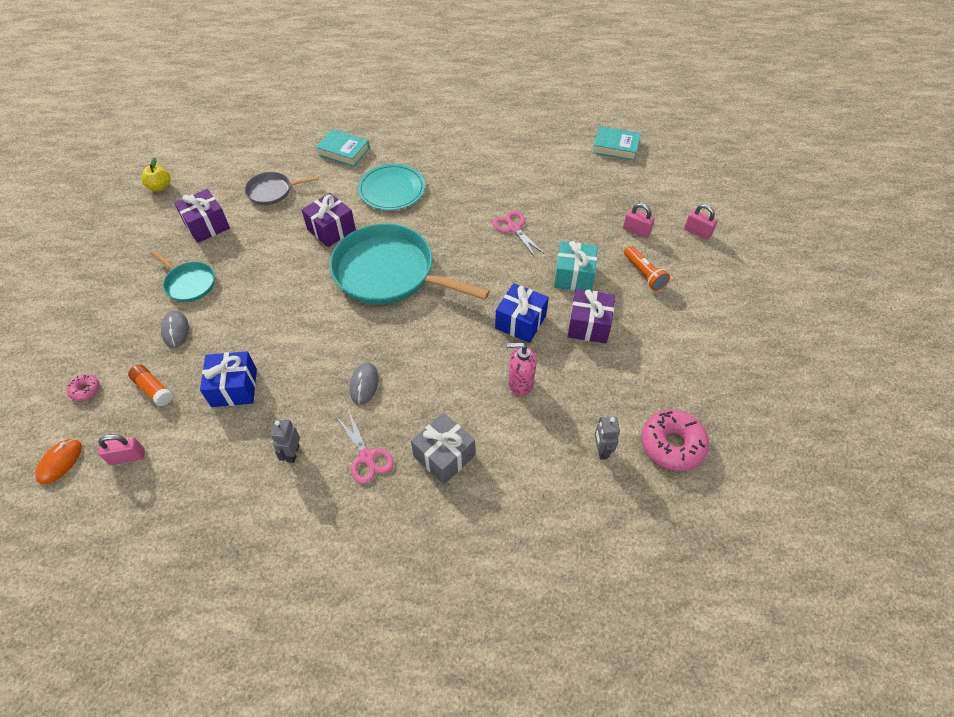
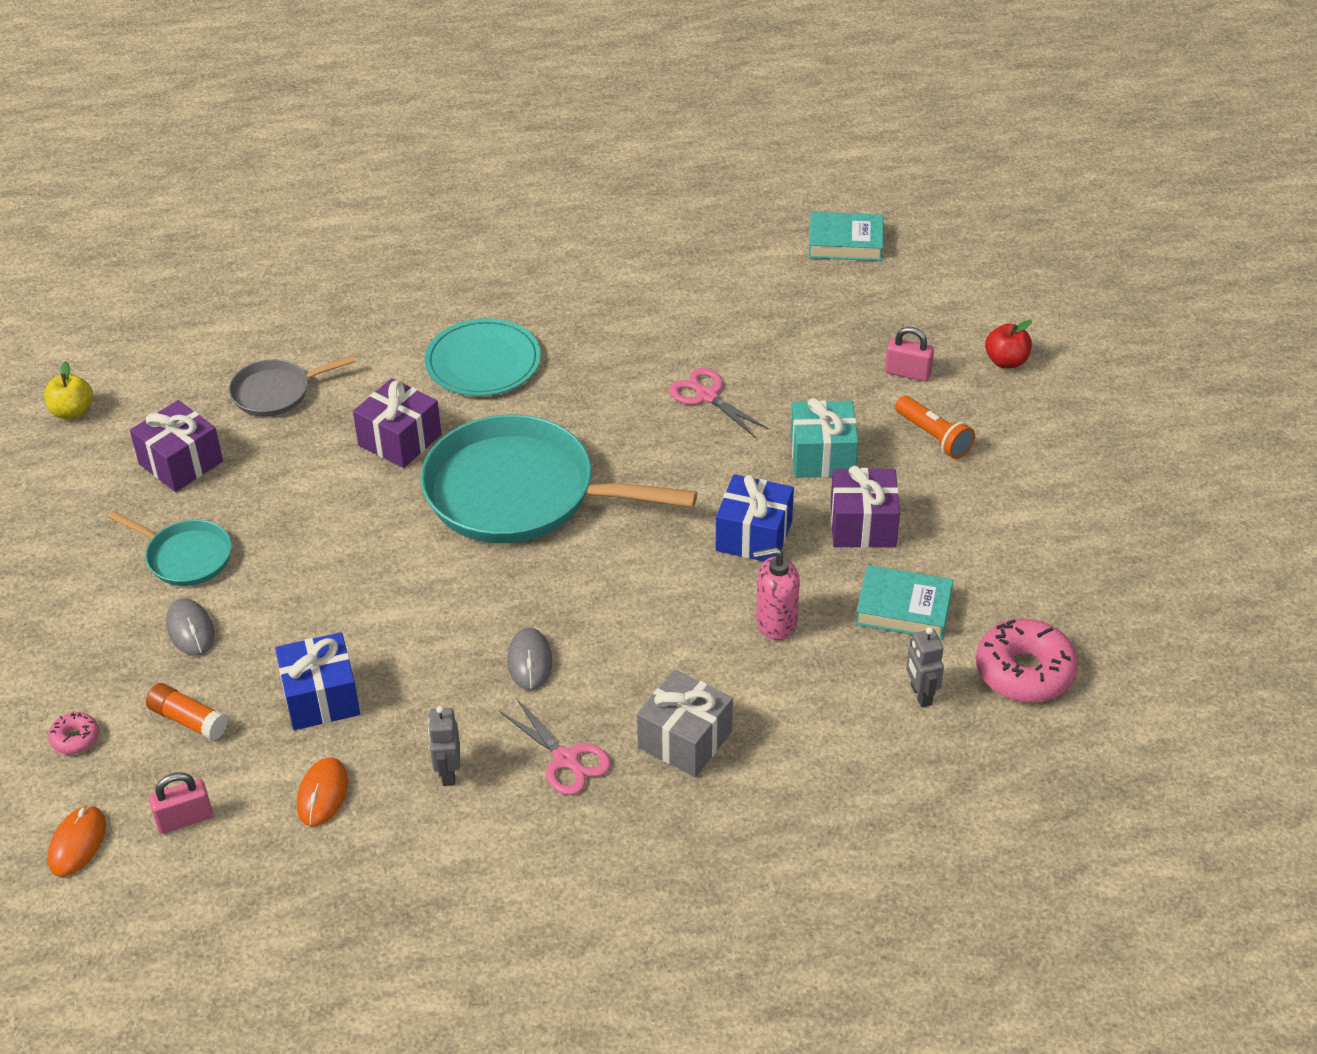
camera: 10 degrees left, 10 degrees down
turquoise book [316,129,370,167] -> turquoise book moved to [855,565,953,640]
pink padlock [684,204,718,240] -> red apple [985,320,1032,369]
none -> orange mouse [297,758,348,827]

